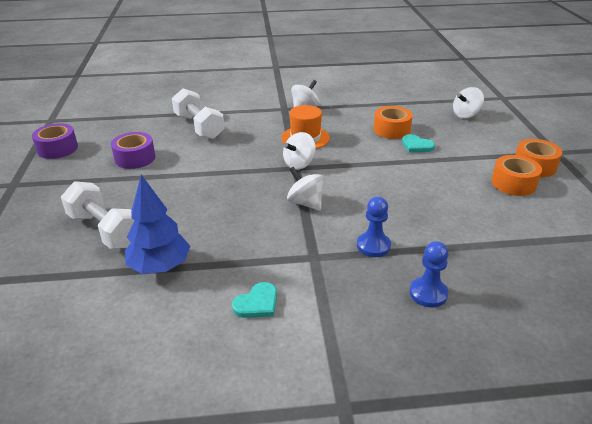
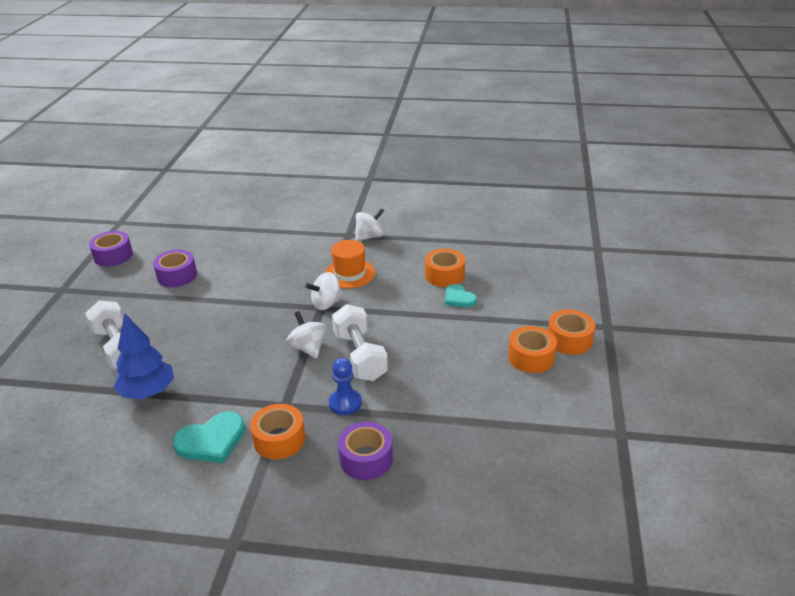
camera: 15 degrees right, 0 degrees up
white dumbbell [172,88,224,139] -> white dumbbell moved to [332,304,388,381]
turquoise heart [232,282,277,318] -> turquoise heart [173,412,245,463], size x1.56
blue pawn [410,241,449,308] -> purple tape [338,422,393,480]
white spinning top [453,87,484,118] -> none
none -> orange tape [250,404,305,460]

